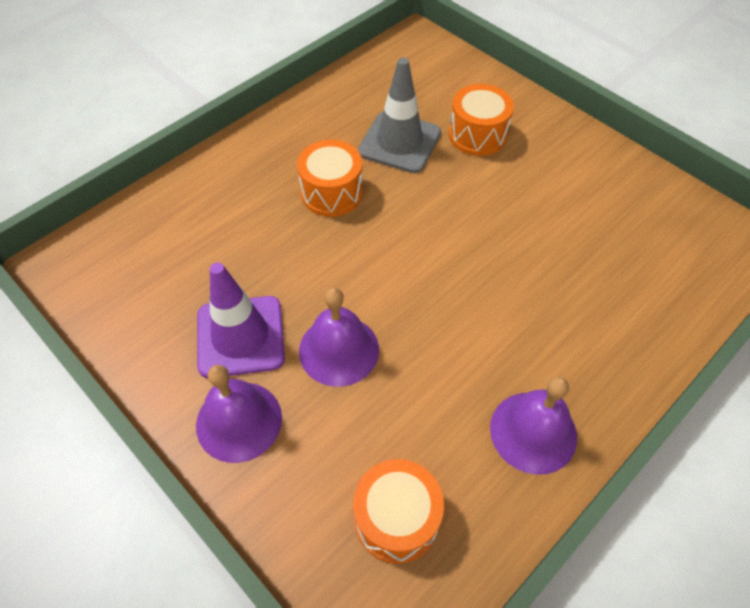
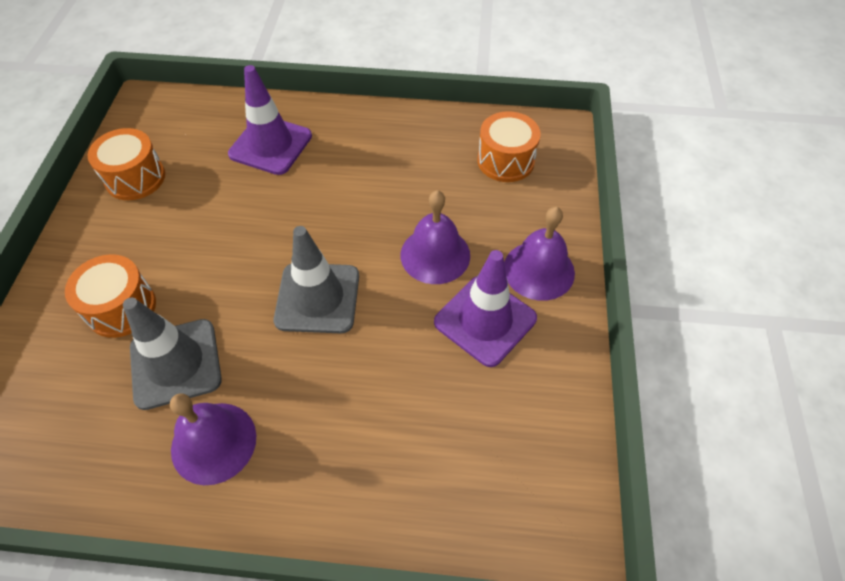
camera: 130 degrees left, 0 degrees up
orange drum [297,140,363,217] -> orange drum moved to [88,128,165,200]
purple bell [490,377,577,475] -> purple bell moved to [170,393,256,485]
none -> purple traffic cone [228,65,312,175]
none -> grey traffic cone [274,226,359,333]

